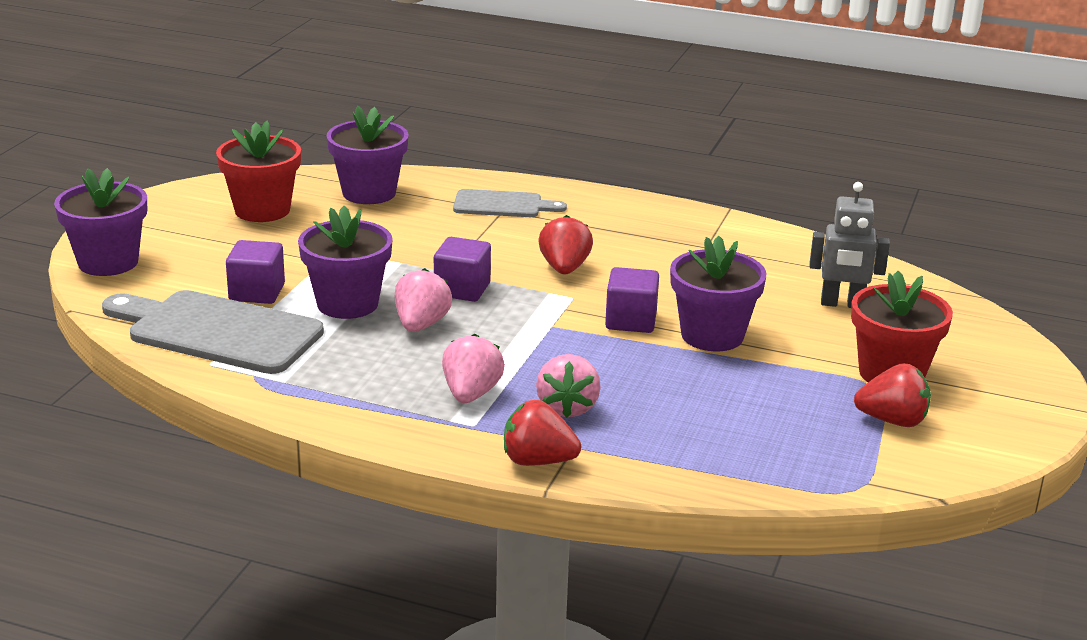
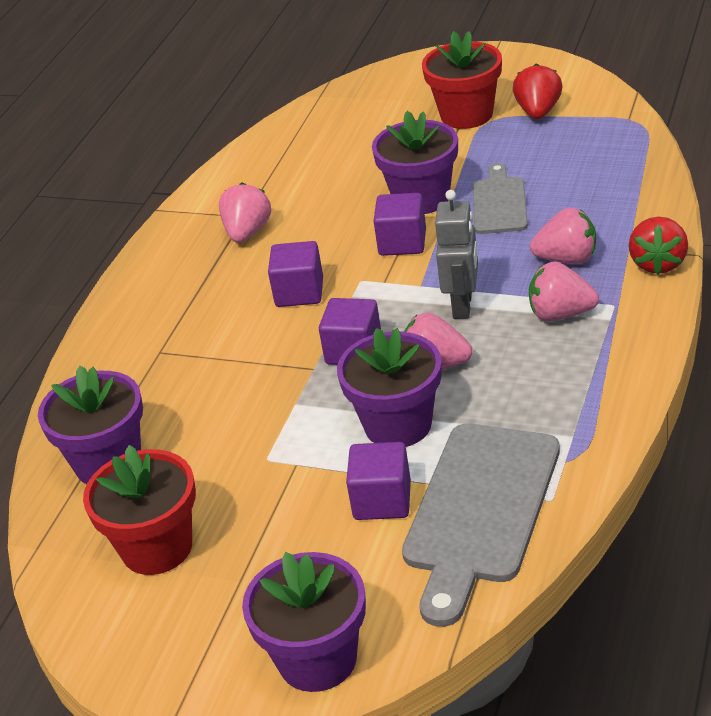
camera: 85 degrees left, 10 degrees up
grey cutting board [453,189,567,217] -> grey cutting board moved to [473,163,528,234]
red strawberry [538,215,593,274] -> purple cube [268,241,323,307]
grey robot [809,182,890,308] -> grey robot moved to [435,190,478,319]
none -> pink strawberry [219,182,271,243]

